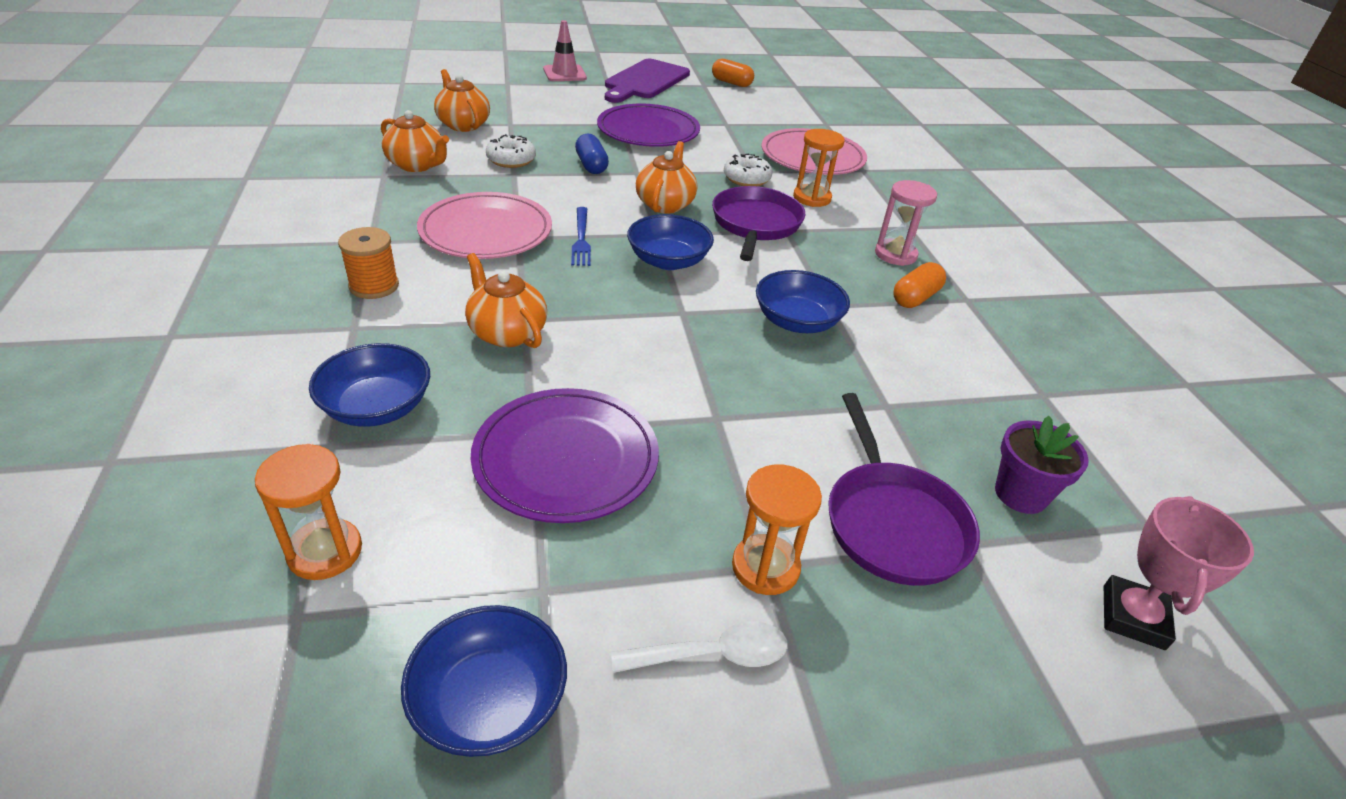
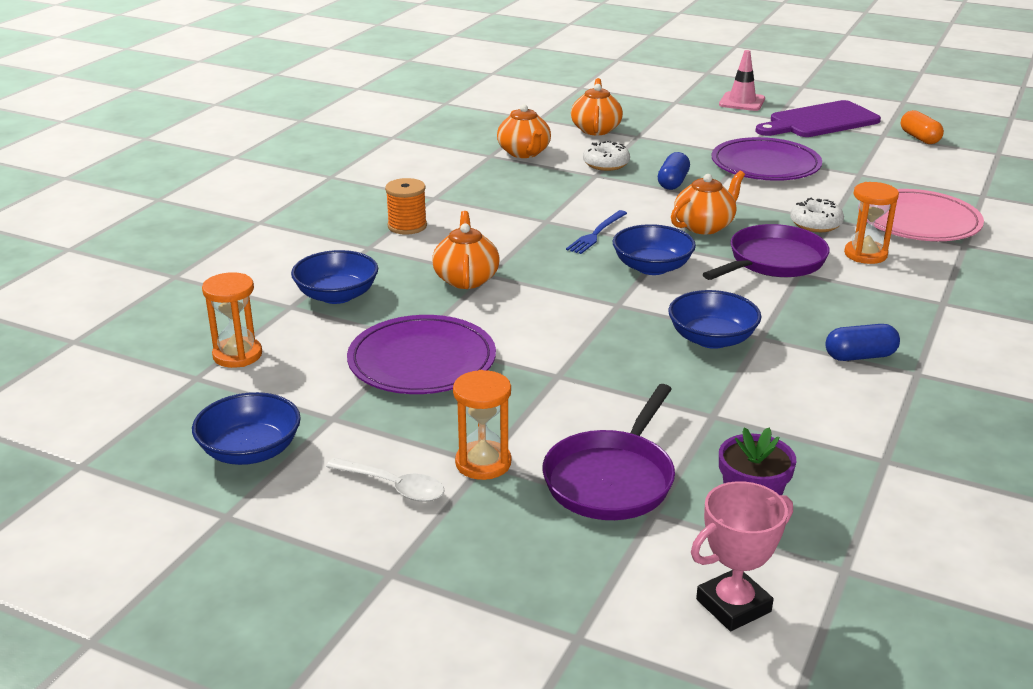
camera: 40 degrees right, 10 degrees down
pink plate [417,192,552,259] -> none
pink hourglass [875,180,937,266] -> none
orange capsule [893,262,946,308] -> blue capsule [825,324,900,361]

